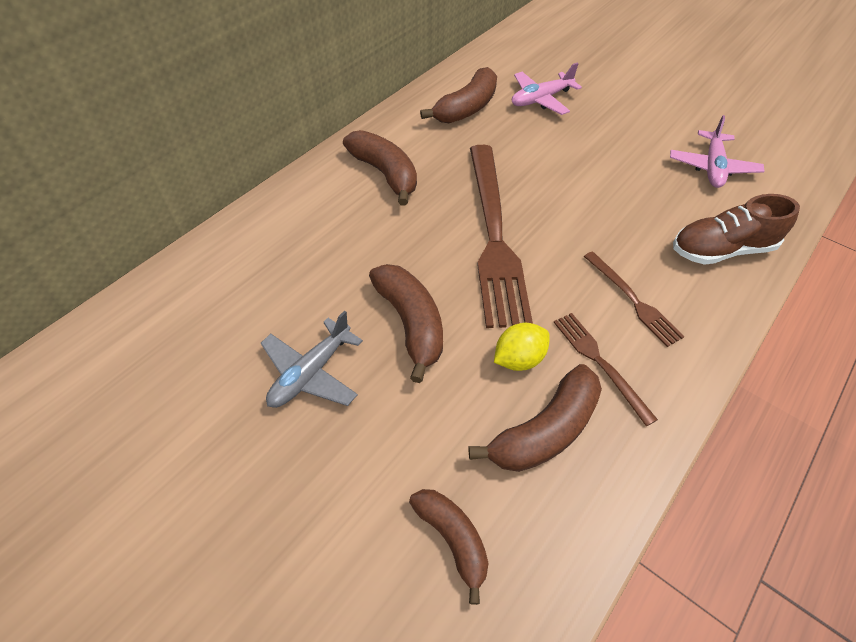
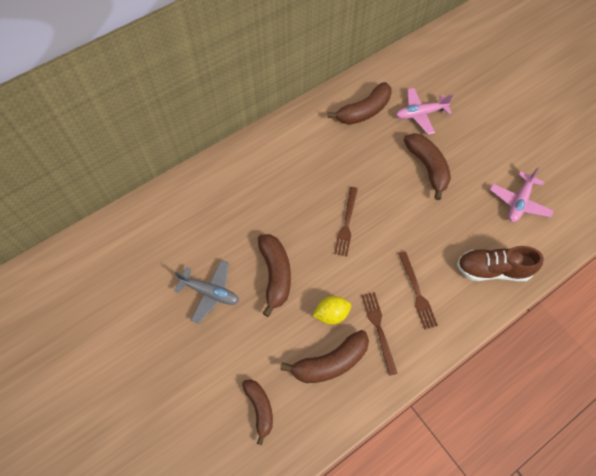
camera: 15 degrees right, 10 degrees up
grey plane [261,311,363,408] -> grey plane turned 120 degrees counterclockwise [174,260,239,324]
brown banana [343,130,417,205] -> brown banana moved to [403,133,451,200]
brown fork [470,145,533,328] -> brown fork [334,187,358,256], size x0.48

